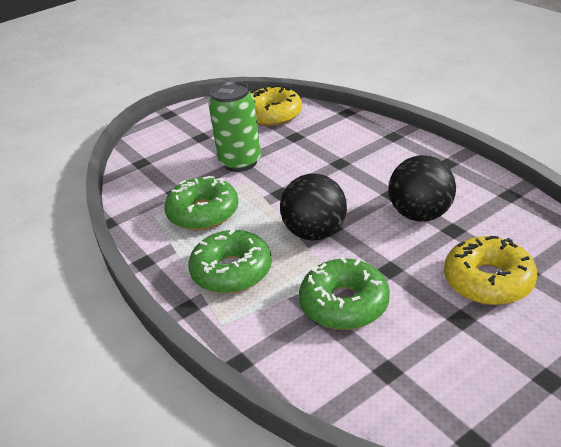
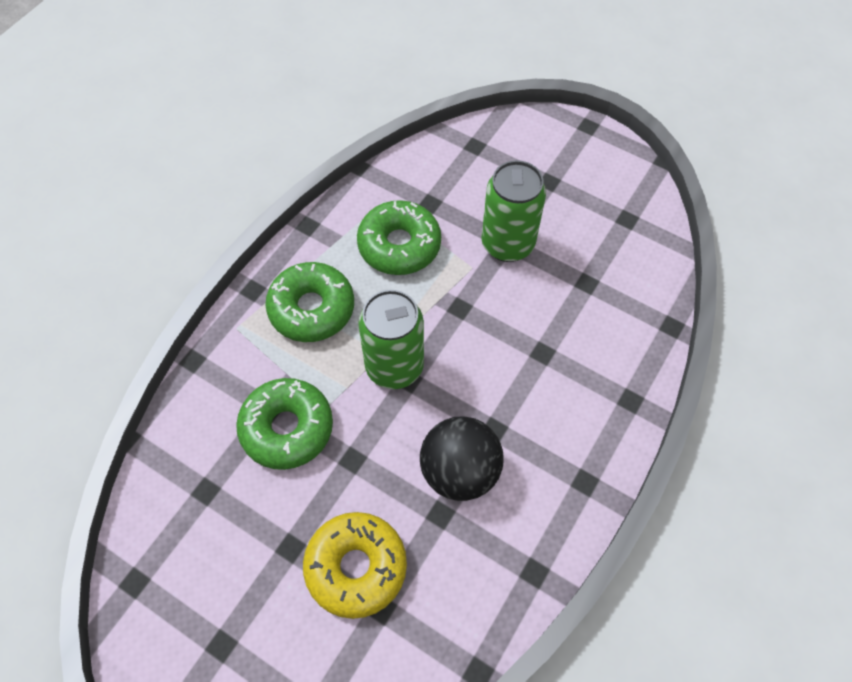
camera: 65 degrees right, 25 degrees up
yellow donut [251,85,302,126] -> none
black ball [280,173,347,240] -> green can [358,290,424,389]

